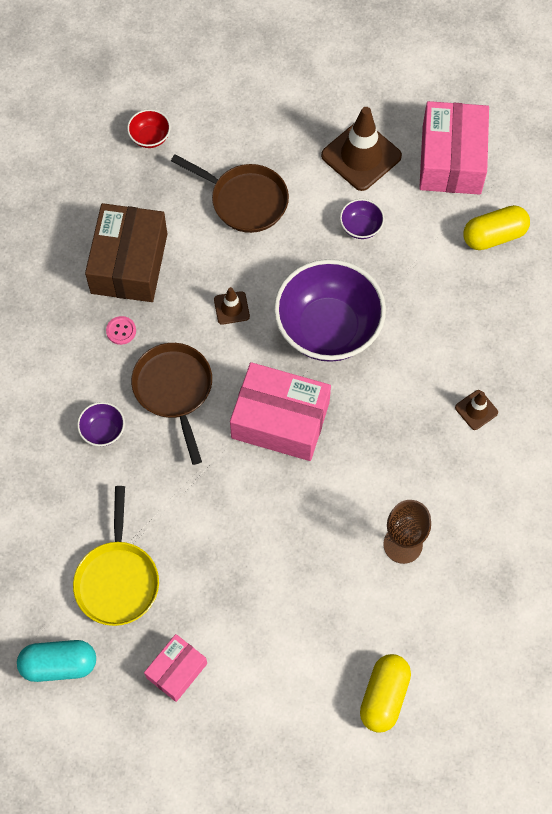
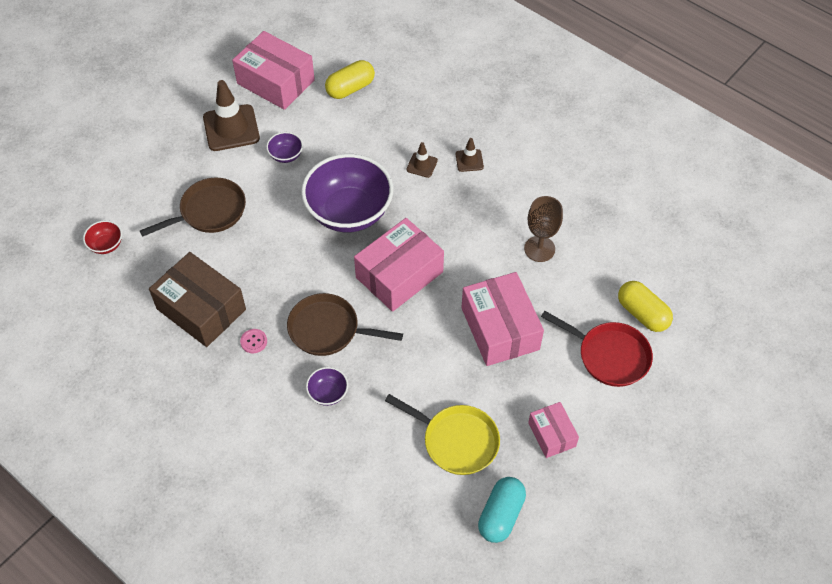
camera: 60 degrees left, 10 degrees down
brown traffic cone [214,287,250,325] -> brown traffic cone moved to [406,142,438,178]
yellow capsule [463,205,530,250] -> yellow capsule turned 45 degrees clockwise [325,60,375,99]
none -> pink box [462,272,544,366]
none -> red pan [541,311,653,387]

